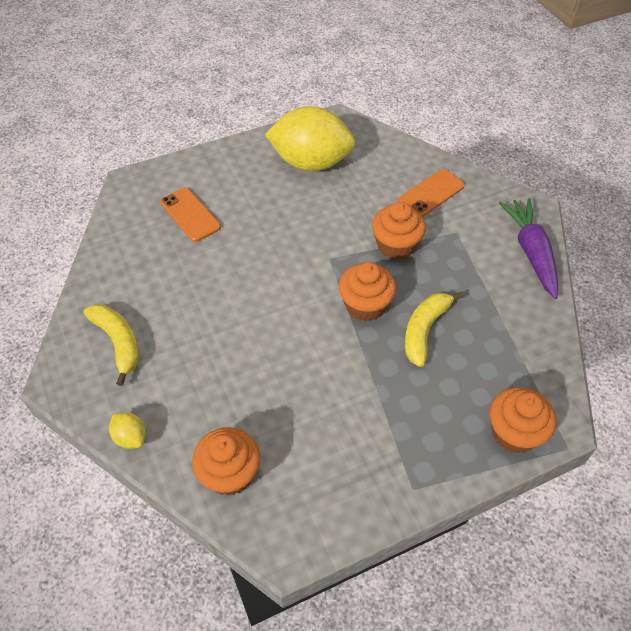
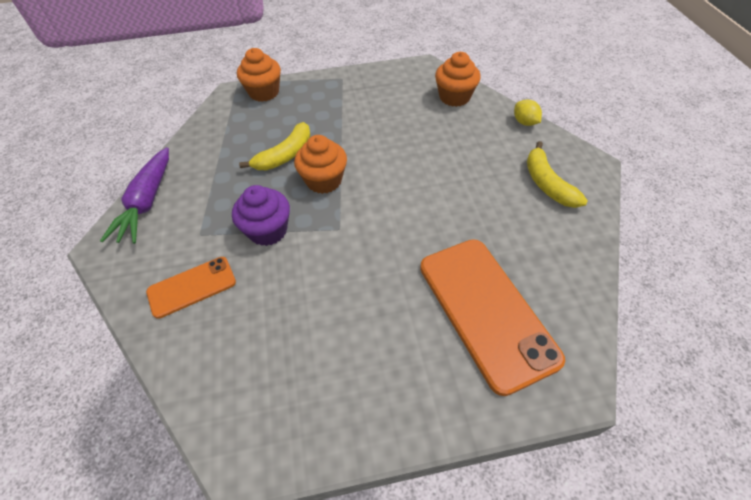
camera: 165 degrees left, 0 degrees up
orange phone [160,188,221,242] -> orange phone [420,239,565,396], size x1.85
yellow lemon [265,106,355,171] -> none
orange cupcake [372,202,426,260] -> purple cupcake [232,185,290,246]

